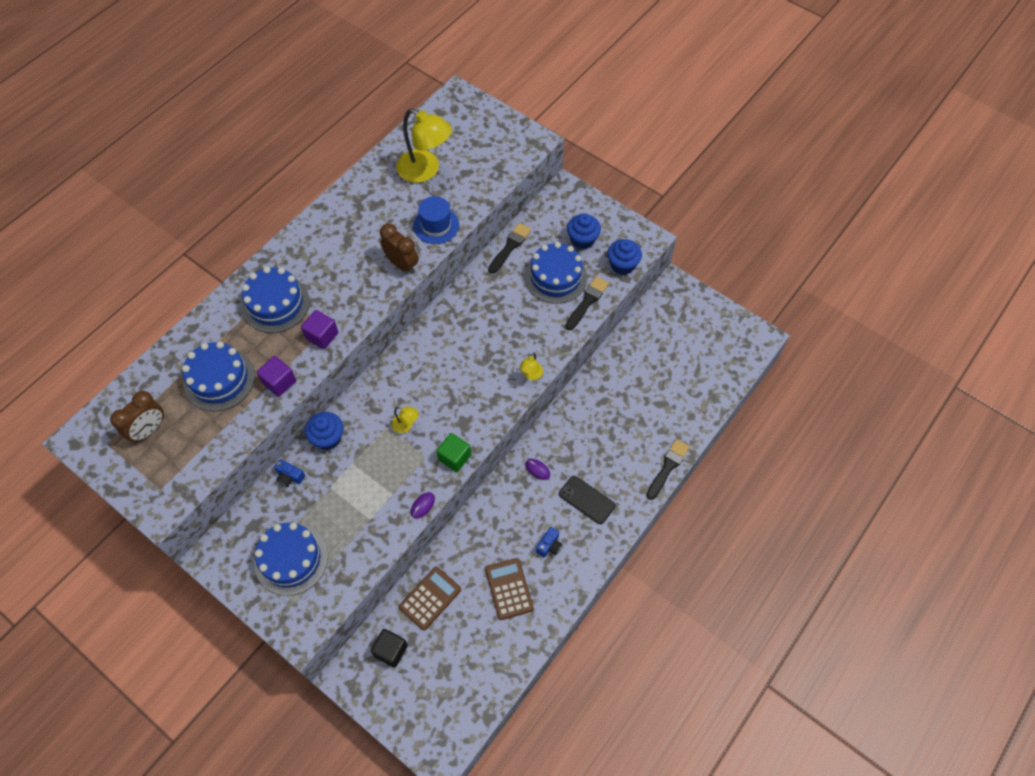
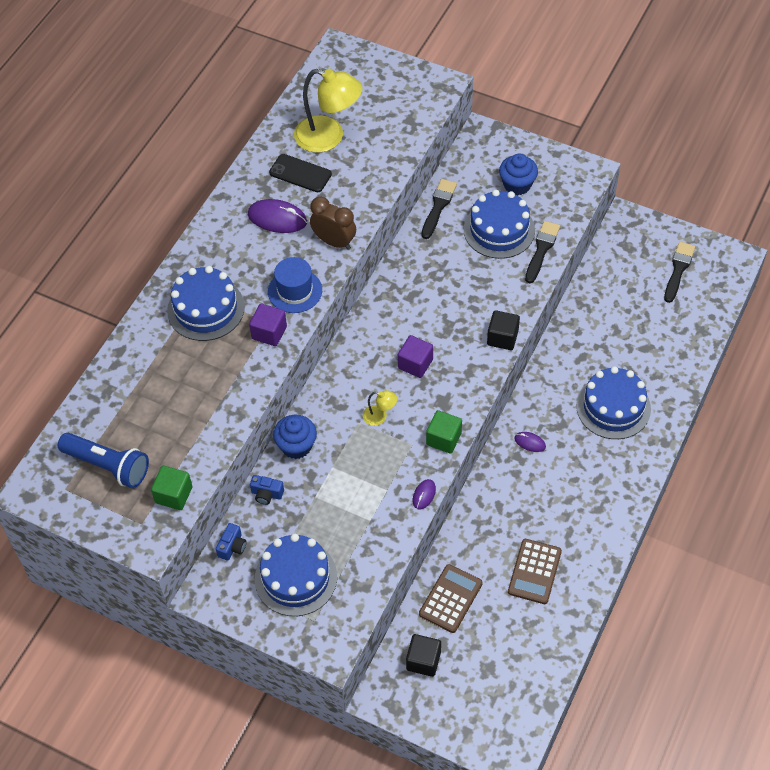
camera: 10 degrees left, 5 degrees down
brown clock [110,391,164,443] -> blue flashlight [58,433,149,488]
blue cake [182,341,255,411] -> blue cake moved to [576,366,651,439]
purple cube [257,356,296,397] -> purple cube moved to [398,335,433,378]
blue hat [413,196,459,244] -> blue hat moved to [268,257,322,313]
brown calculator [485,558,534,620] -> brown calculator turned 135 degrees counterclockwise [508,539,562,604]
yellow lamp [520,352,543,380] -> black cube [487,310,520,350]
blue camera [536,527,562,557] -> blue camera moved to [216,523,247,560]
black phone [559,476,615,524] -> black phone moved to [269,154,332,192]
blue cupcake [607,239,642,275] -> none
black brush [646,439,690,500] -> black brush moved to [664,242,695,303]
none -> green cube [151,466,192,510]
none -> purple mouse [248,199,307,233]

